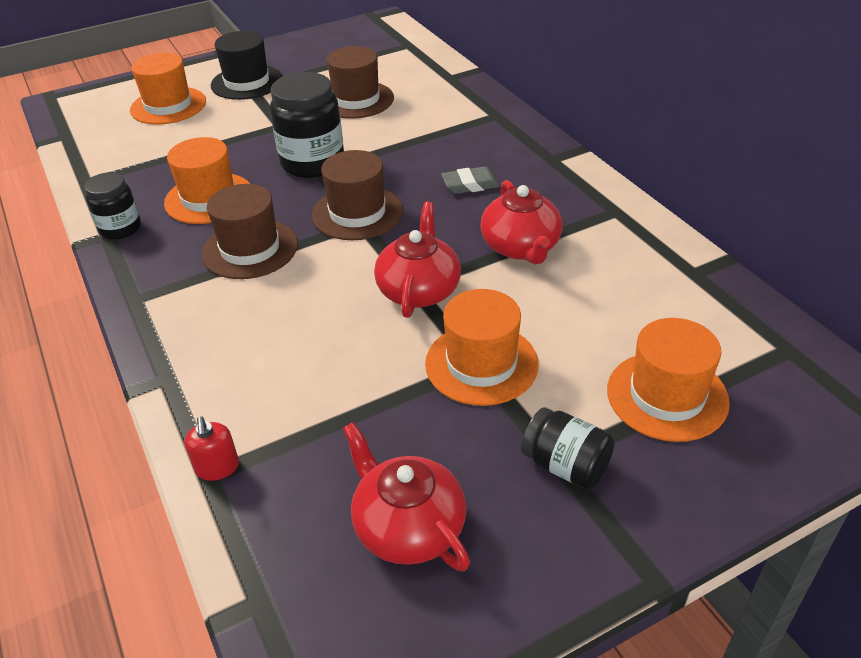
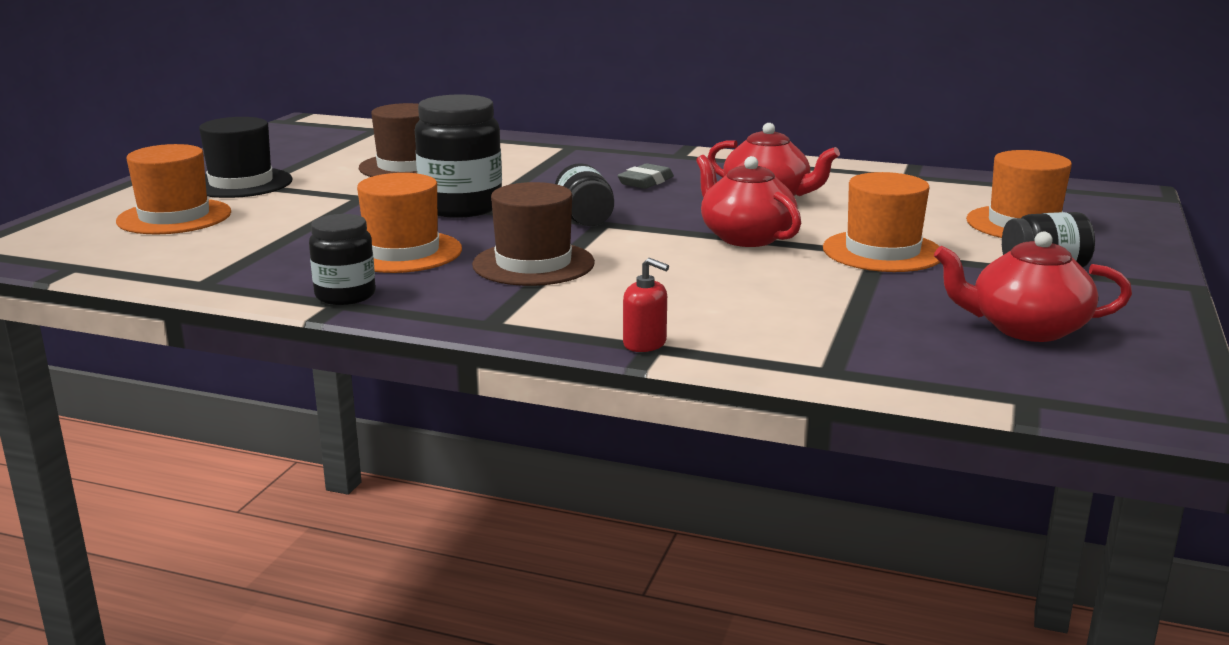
camera: 45 degrees left, 20 degrees down
red soap dispenser [184,416,239,481] -> red soap dispenser moved to [623,258,669,352]
brown hat [312,150,403,240] -> black jar [555,163,614,226]

